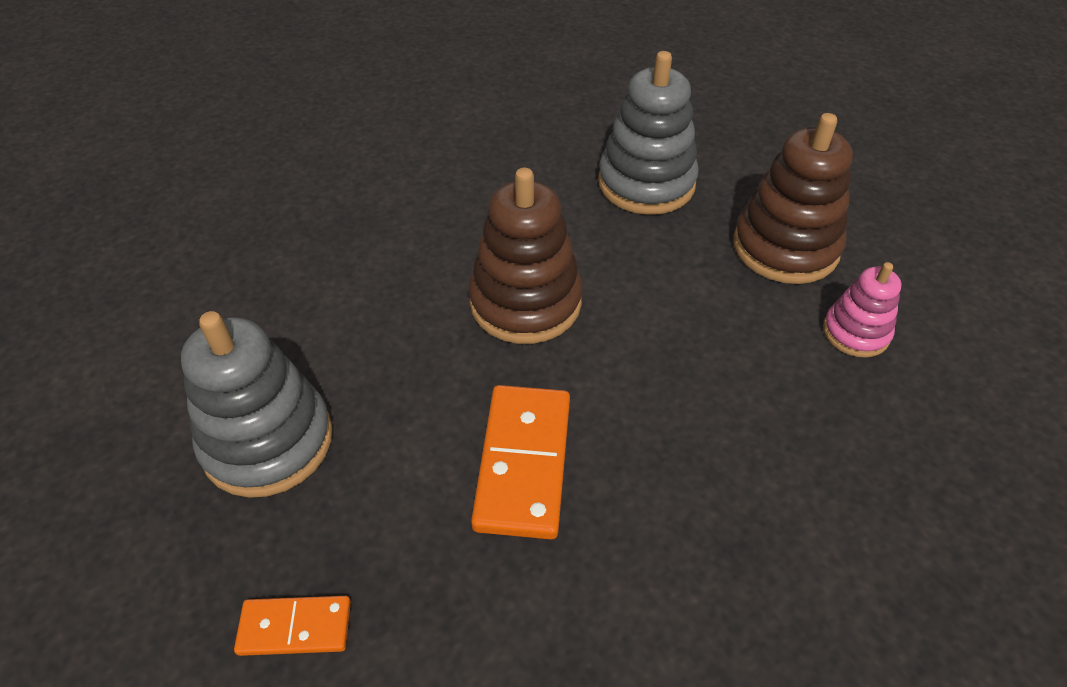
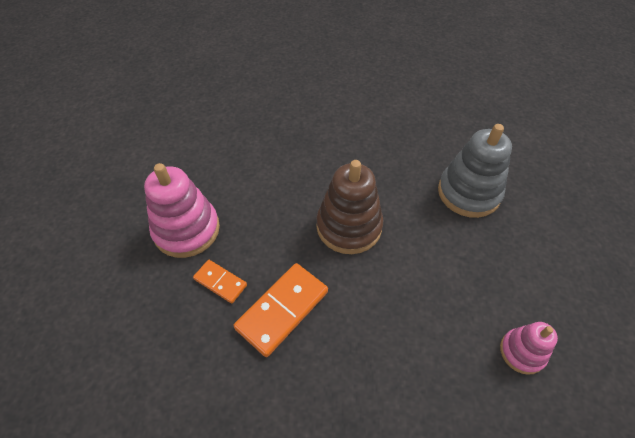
camera: 35 degrees right, 5 degrees up
grey stacking toy [181,311,333,498] -> pink stacking toy [144,163,220,258]
orange domino [234,596,351,656] -> orange domino moved to [193,260,247,304]
brown stacking toy [733,113,853,284] -> none

